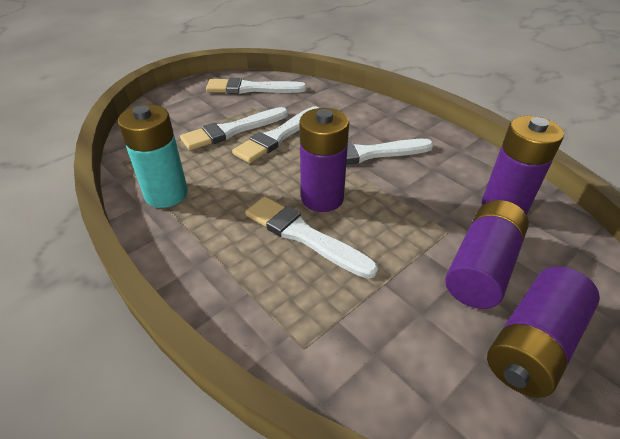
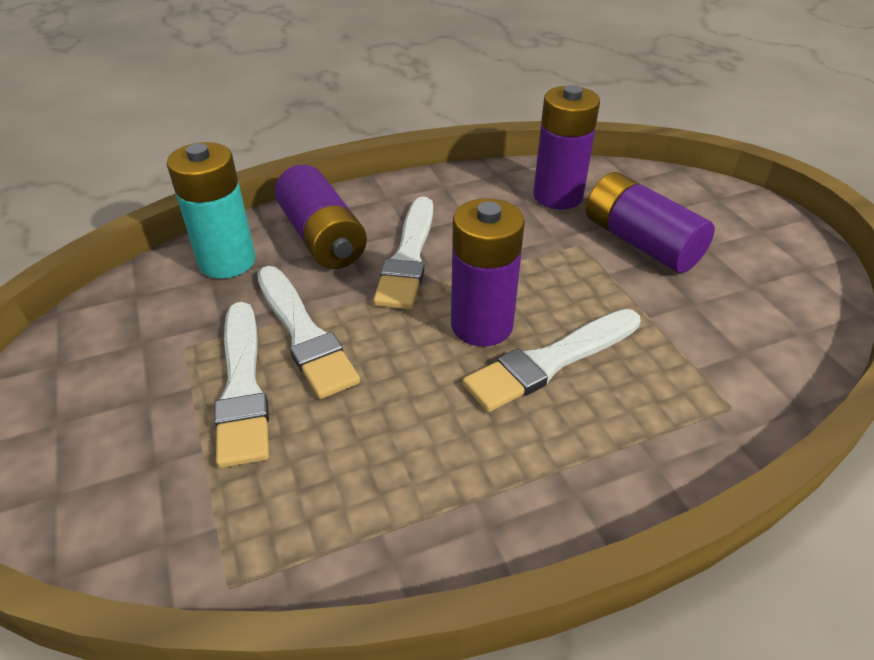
camera: 70 degrees left, 0 degrees up
turquoise battery [118,105,188,208] -> turquoise battery moved to [167,142,255,279]
white brush [206,78,307,94] -> none
purple battery [487,266,600,398] -> purple battery moved to [275,165,367,269]

